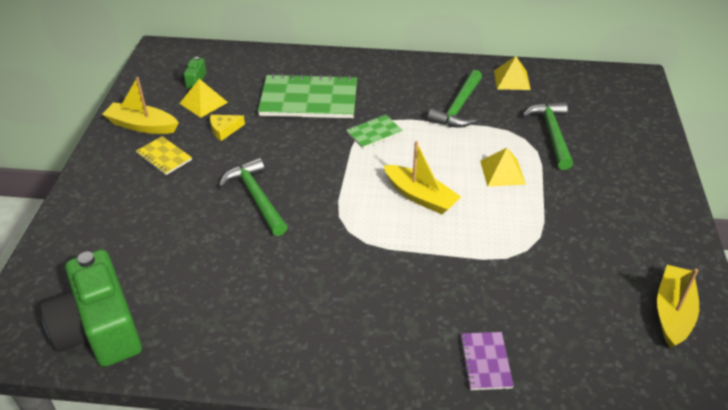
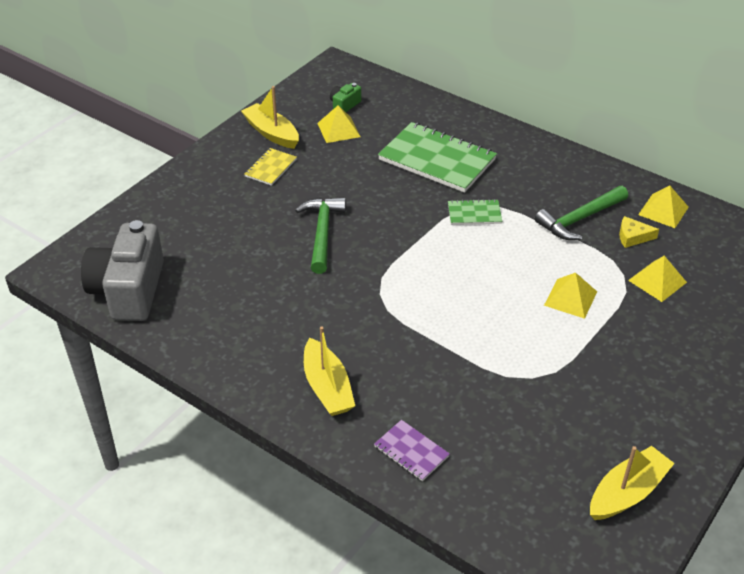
camera: 30 degrees right, 0 degrees up
green camera [40,249,142,367] -> grey camera [81,220,164,321]
yellow notebook [136,136,192,175] -> yellow notebook turned 45 degrees clockwise [245,148,297,186]
yellow cheese [210,115,245,141] -> yellow cheese moved to [619,216,659,248]
yellow boat [384,141,461,214] -> yellow boat moved to [304,326,355,416]
purple notebook [460,332,514,390] -> purple notebook turned 75 degrees counterclockwise [374,420,450,481]
green hammer [523,102,573,170] -> yellow pyramid [628,256,687,302]

